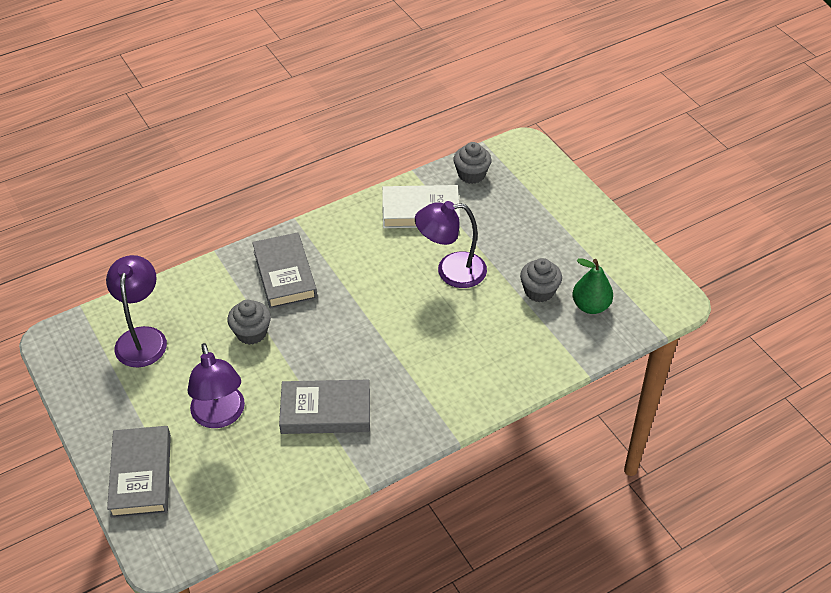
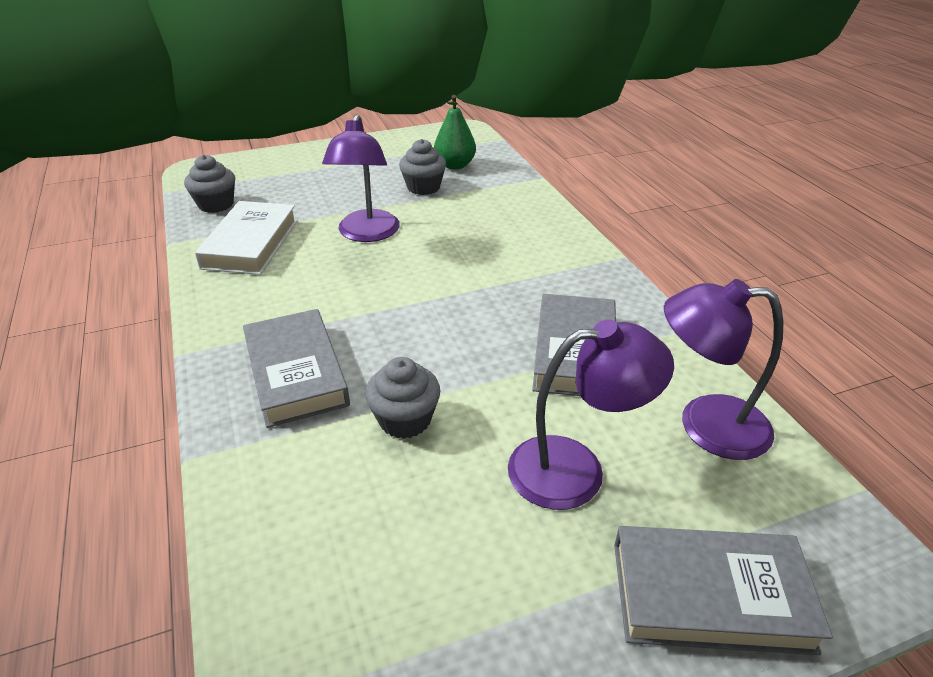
camera: 80 degrees left, 10 degrees down
purple lamp [106,255,167,367] -> purple lamp moved to [664,279,783,460]
grey book [252,232,317,309] -> grey book turned 75 degrees clockwise [243,309,350,428]

